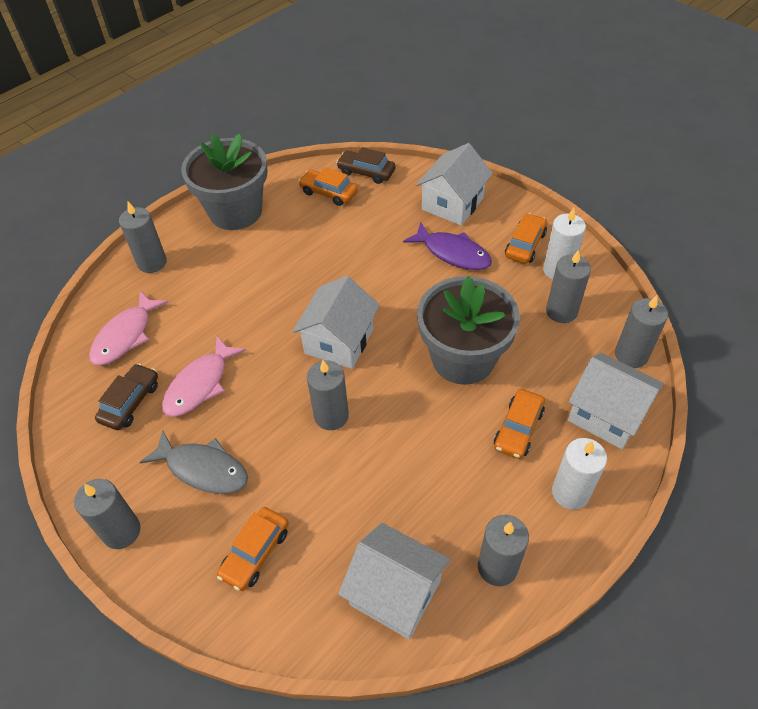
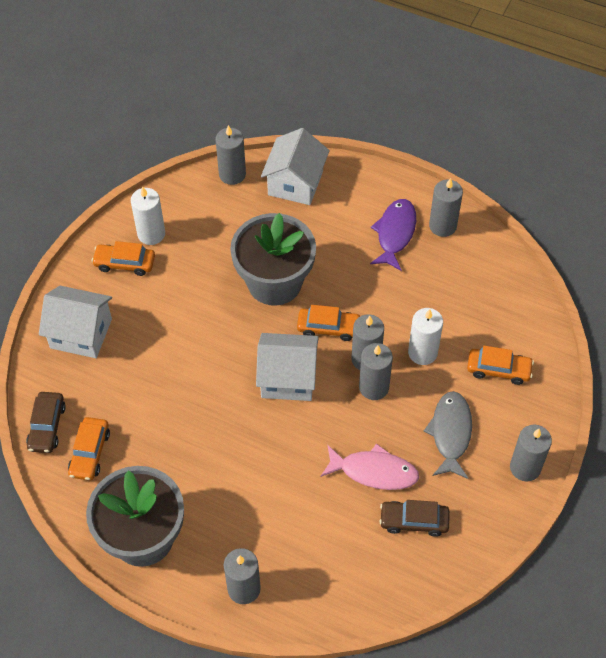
camera: 110 degrees left, 5 degrees up
pink fish [89,291,169,366] -> none
white house [338,523,450,639] -> none
purple fish [403,222,492,270] -> purple fish moved to [370,199,416,271]
orange car [494,389,545,459] -> orange car moved to [297,305,360,341]
grey candle [546,250,591,323] -> grey candle moved to [359,343,393,400]
white candle [552,438,607,509] -> white candle moved to [408,308,443,365]

